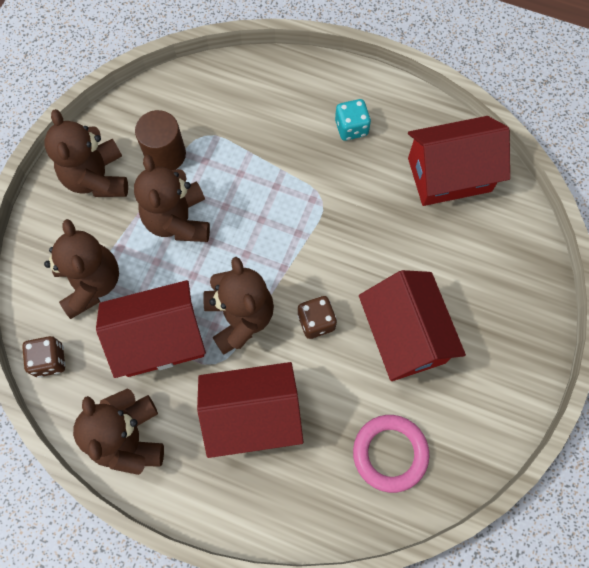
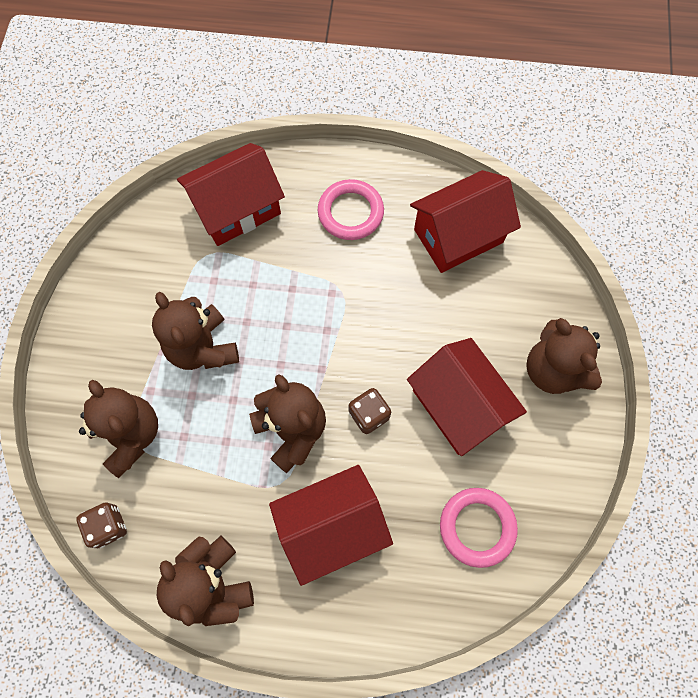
camera: 15 degrees left, 0 degrees up
brown teddy bear [45,109,128,197] -> brown teddy bear moved to [526,318,602,394]
red house [96,280,206,378] -> red house moved to [177,143,285,246]
brown cylinder [135,110,186,170] -> none
turquoise dice [335,99,371,141] -> pink ring [318,179,384,240]

